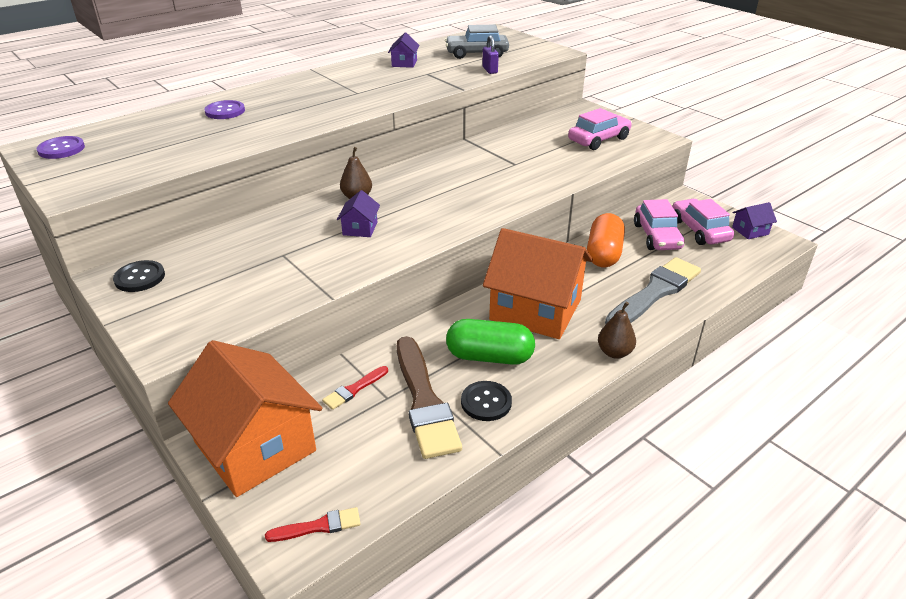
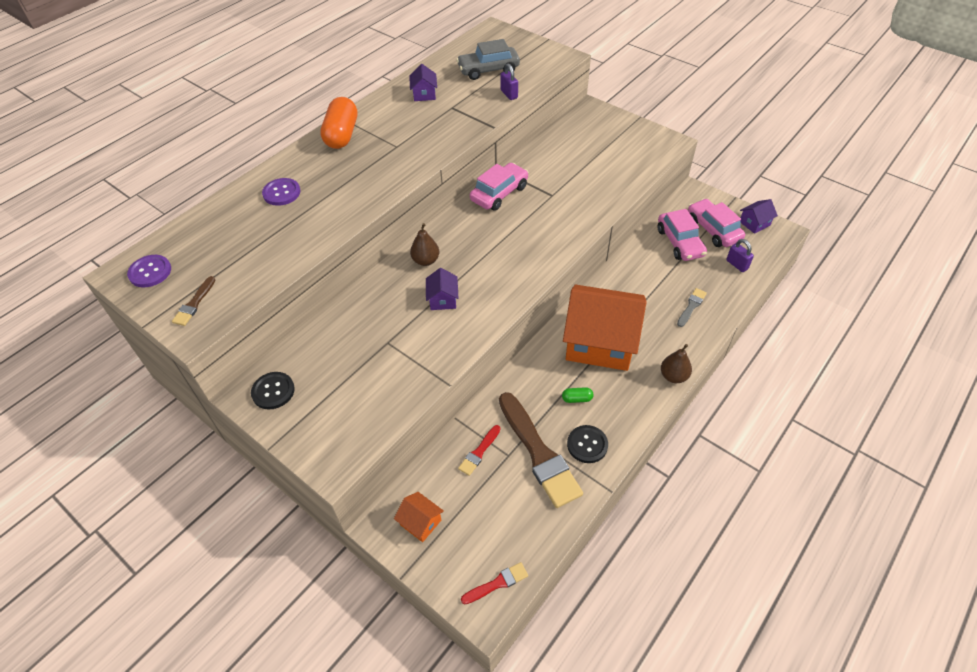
camera: 10 degrees left, 15 degrees up
orange house [168,340,322,497] -> orange house [394,492,444,542], size x0.41
green capsule [446,319,535,365] -> green capsule [562,387,593,403], size x0.43
pink car [568,108,632,150] -> pink car moved to [470,163,528,211]
orange capsule [587,213,625,267] -> orange capsule moved to [320,97,357,149]
grey brush [605,257,701,324] -> grey brush [677,288,707,327], size x0.46
none -> brown brush [172,276,215,326]
none -> purple padlock [726,239,754,272]

